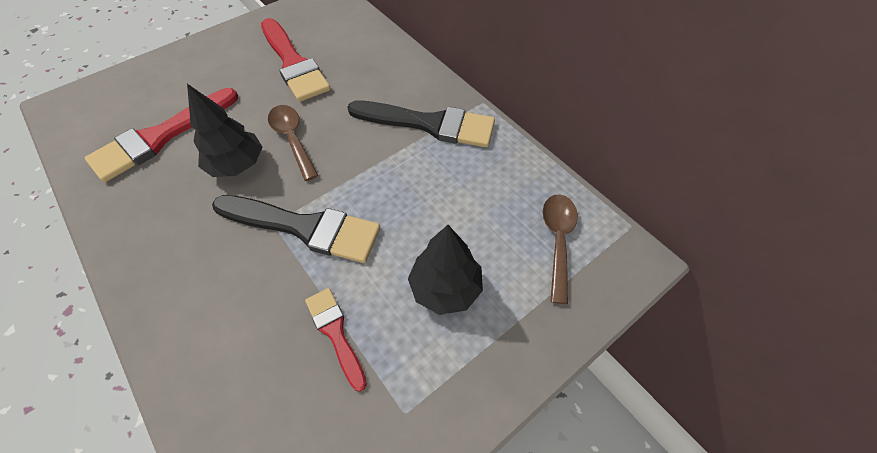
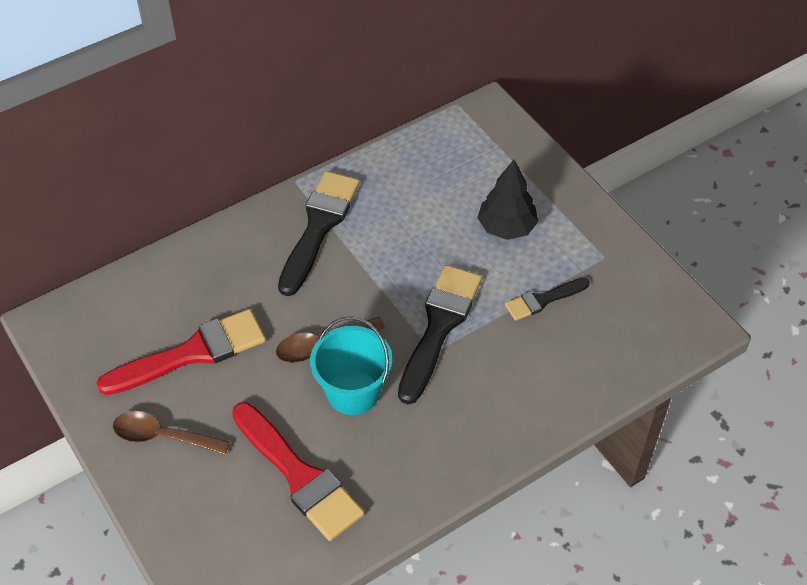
camera: 85 degrees left, 5 degrees down
black tree [187,84,262,177] -> turquoise bucket [310,316,392,415]
red brush [305,288,367,392] -> black brush [505,278,590,321]
brown spoon [543,194,578,304] -> brown spoon moved to [113,411,230,455]

